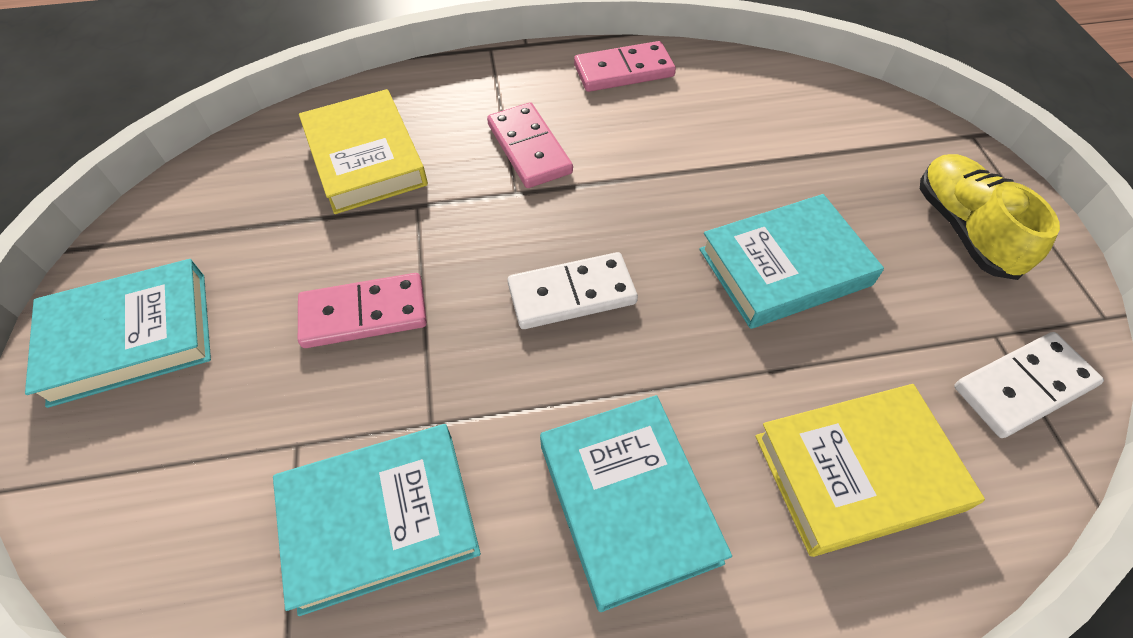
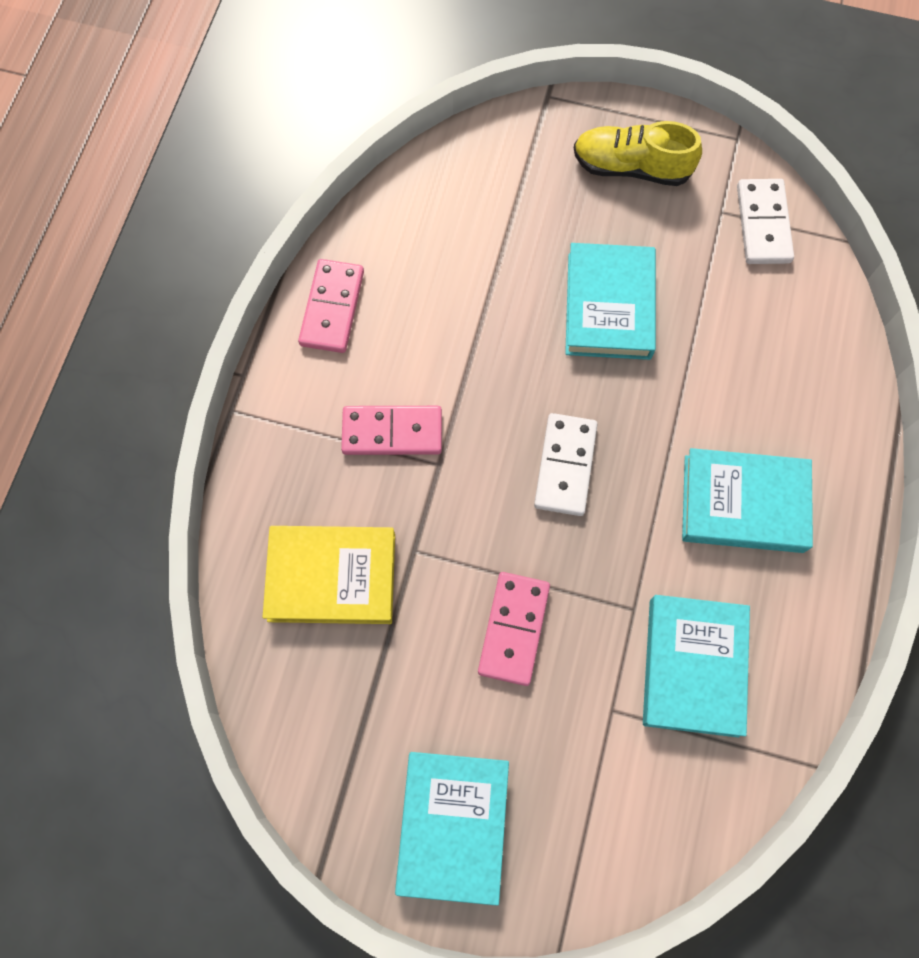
camera: 65 degrees left, 15 degrees up
yellow book [755,384,985,557] -> none

